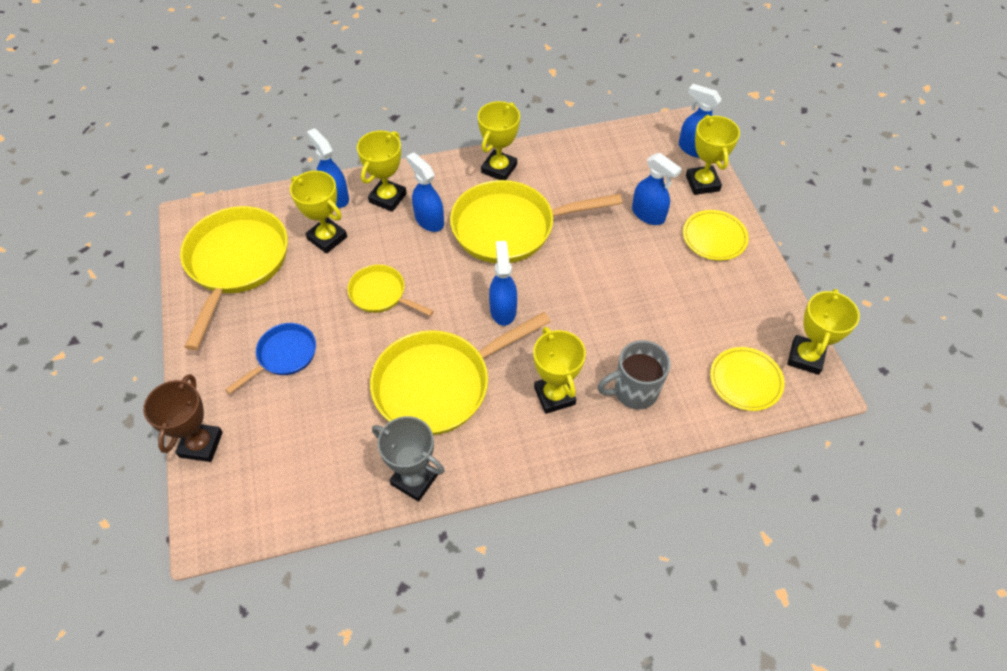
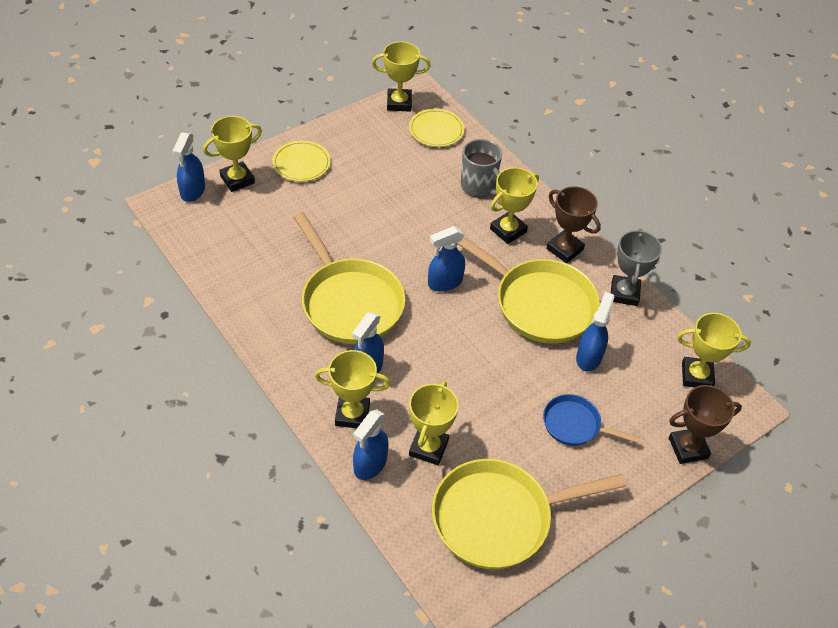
camera: 115 degrees left, 5 degrees down
yellow pan [347,264,434,316] -> none
yellow trophy [478,101,520,180] -> yellow trophy moved to [677,313,751,387]
blue spray bottle [632,153,682,225] -> blue spray bottle moved to [576,292,614,371]
none -> brown trophy [546,186,601,263]

